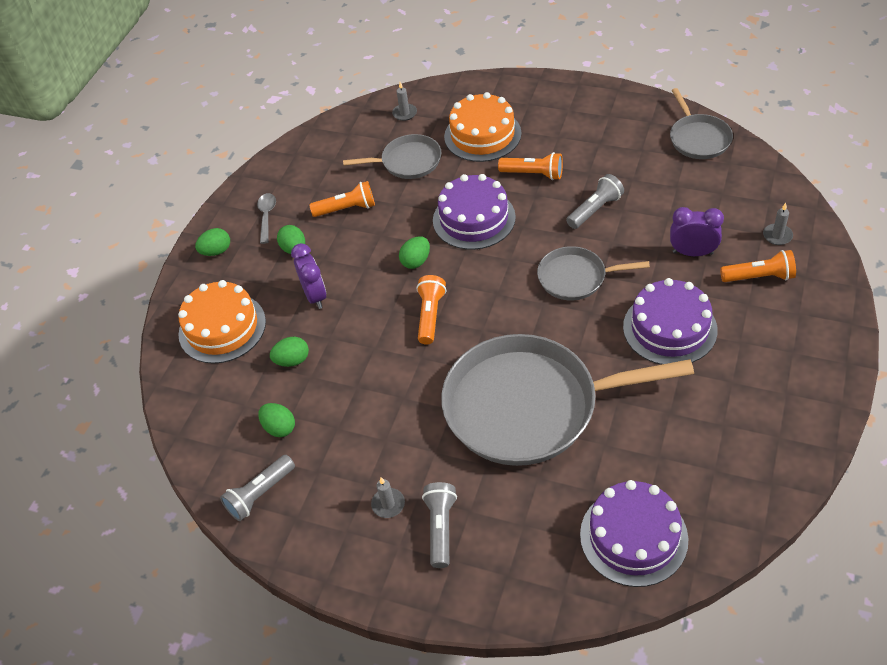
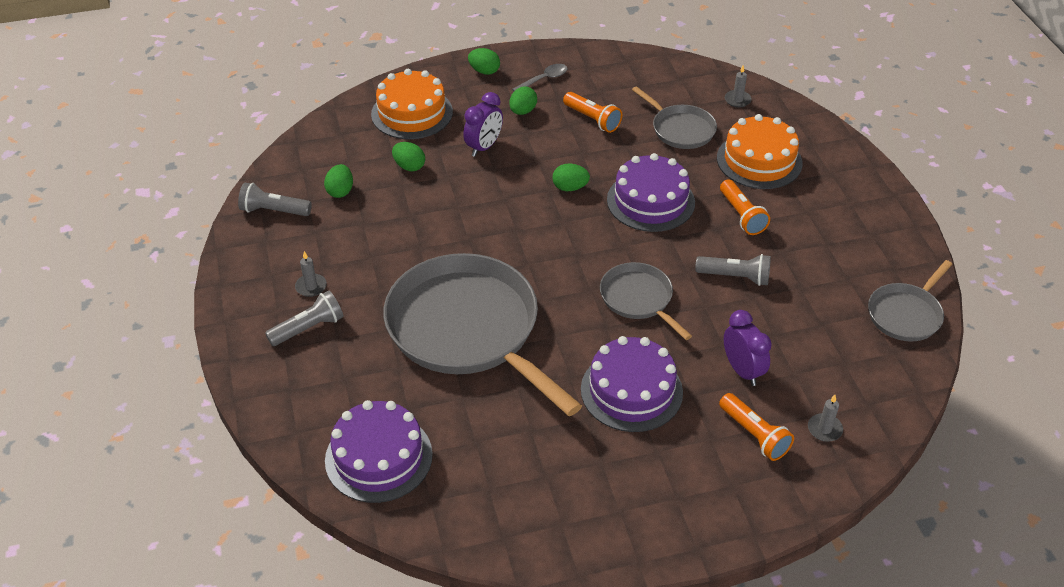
camera: 50 degrees right, 5 degrees down
orange flashlight [416,275,446,345] -> none

